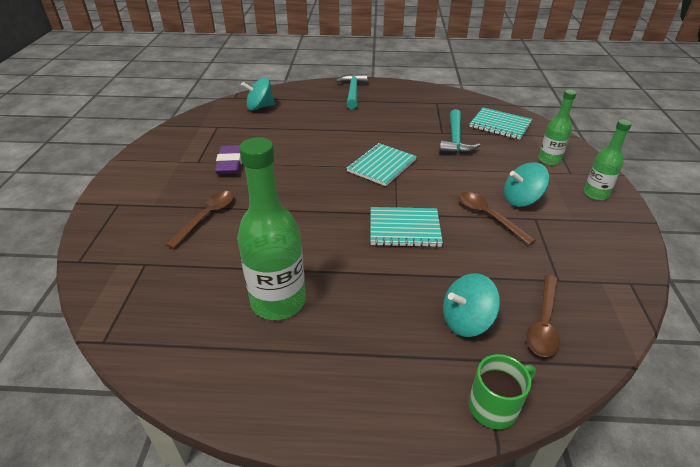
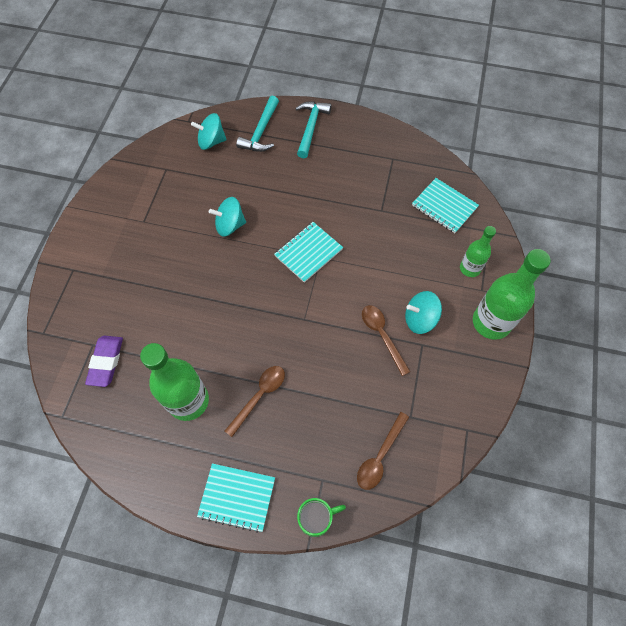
camera: 10 degrees right, 25 degrees up
brown spoon [166,191,234,249] -> brown spoon moved to [225,366,285,437]
purple eraser [215,145,242,175] -> purple eraser moved to [85,336,123,387]
turquoise notebook [370,207,443,247] -> turquoise notebook moved to [197,463,275,533]
turquoise hammer [439,109,480,154] -> turquoise hammer moved to [236,96,279,152]
turquoise spinning top [443,273,500,337] -> turquoise spinning top moved to [209,197,246,237]
green bottle [584,119,632,200] -> green bottle [473,249,551,340], size x1.75

